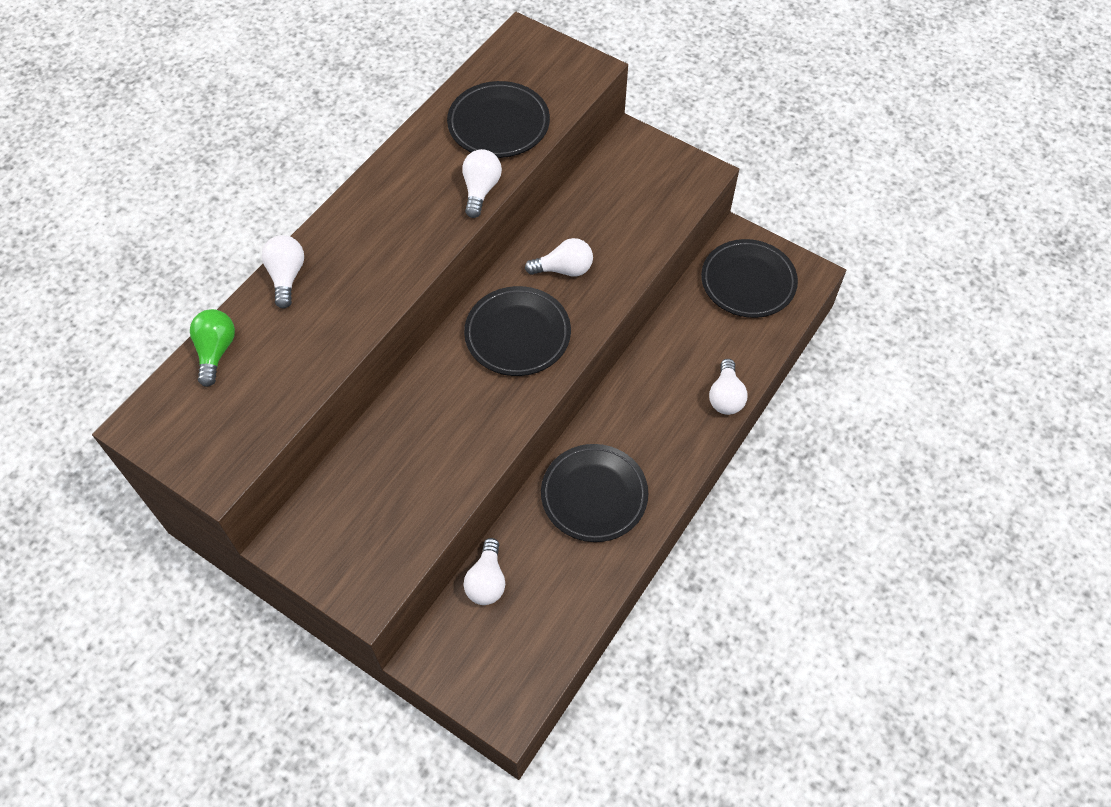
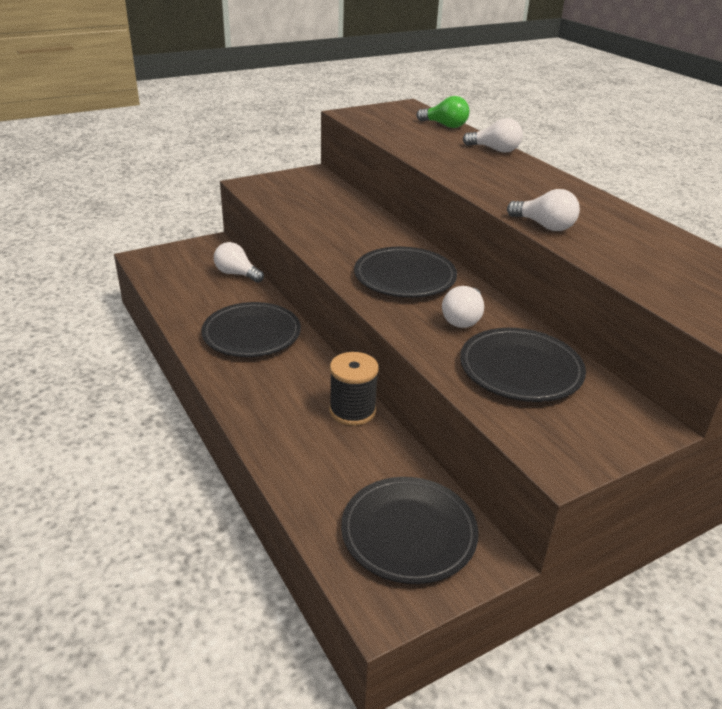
camera: 115 degrees right, 25 degrees down
black plate [447,81,550,158] -> black plate moved to [460,328,586,402]
white light bulb [709,359,748,415] -> none
none -> black spool [329,352,379,426]

